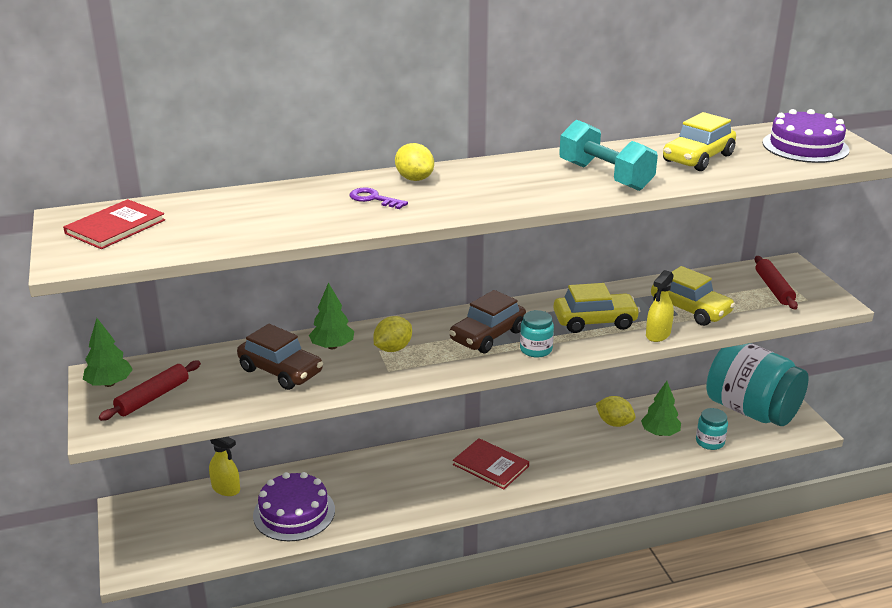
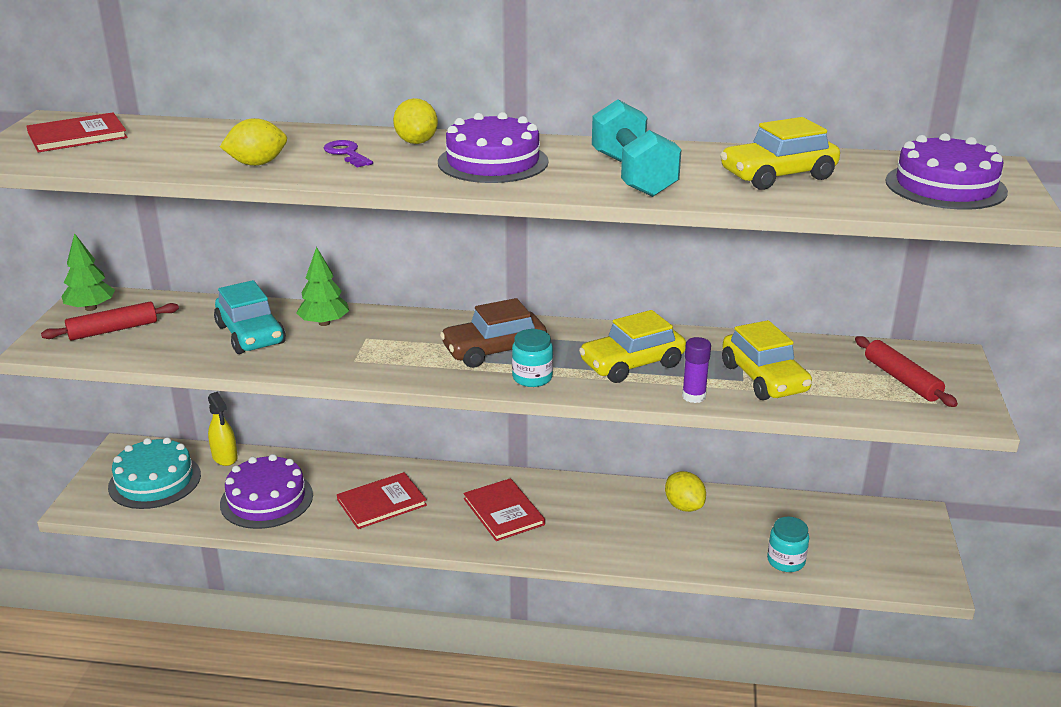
camera: 25 degrees right, 0 degrees up
brown car [237,324,323,390] -> turquoise car [214,280,286,354]
yellow lemon [373,316,412,352] -> yellow lemon moved to [220,118,287,166]
yellow car [553,283,640,333] -> yellow car turned 135 degrees clockwise [579,310,686,383]
green tree [641,381,681,436] -> none
yellow spray bottle [646,270,674,342] -> purple glue stick [682,337,711,403]
turquoise jar [706,343,809,426] -> none
red rolling pin [755,256,798,309] -> red rolling pin turned 45 degrees counterclockwise [855,336,958,407]
none -> turquoise cake [108,437,201,509]
none -> red book [337,472,427,529]
none -> purple cake [438,112,549,183]

